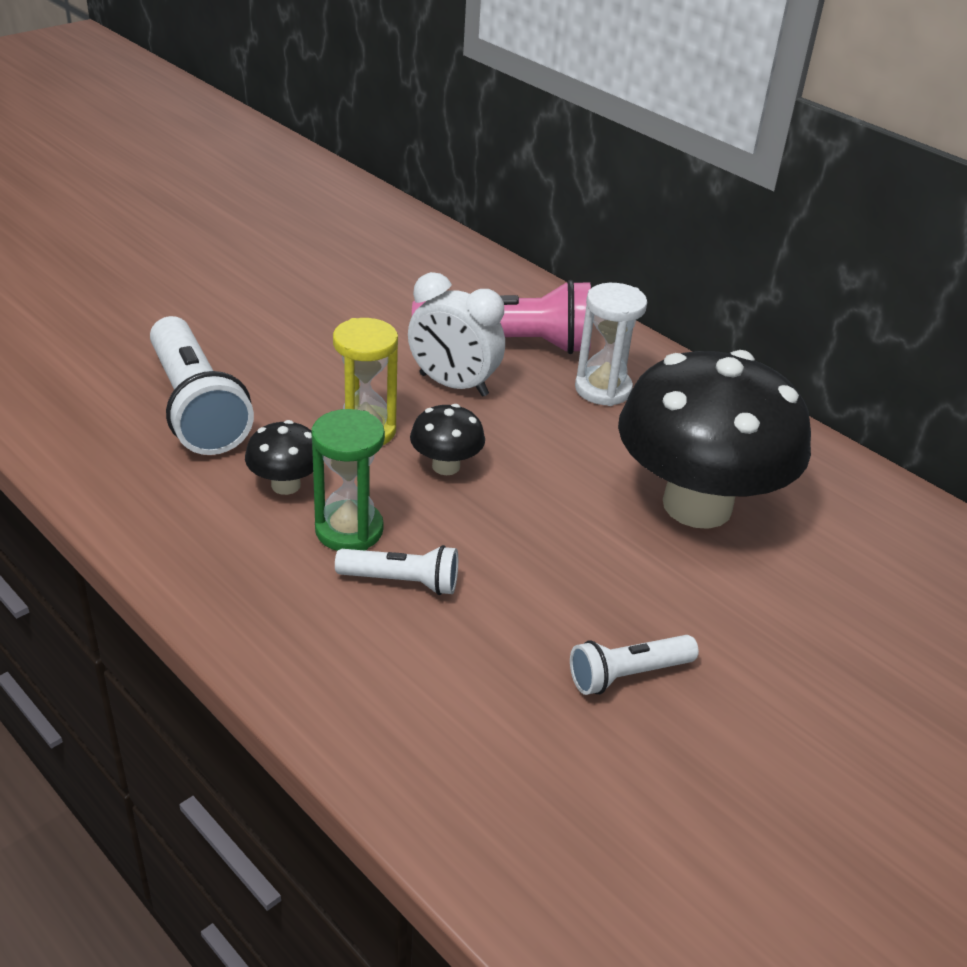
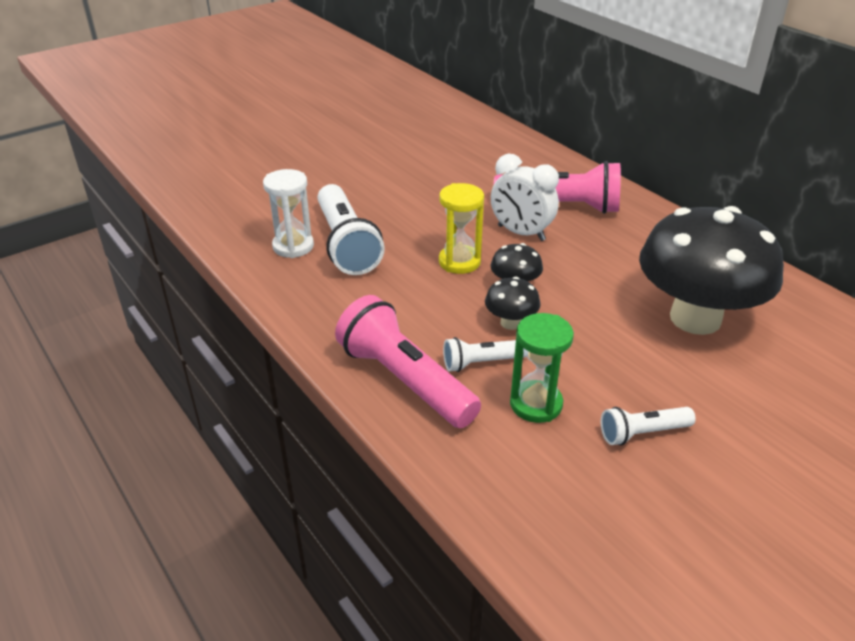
camera: 10 degrees right, 0 degrees up
black mushroom [245,420,313,495] -> black mushroom moved to [485,277,541,330]
green hourglass [311,409,385,551] -> green hourglass moved to [510,313,574,423]
white flashlight [335,545,458,595] -> white flashlight turned 150 degrees clockwise [443,337,526,372]
white hourglass [575,283,647,406] -> white hourglass moved to [263,169,314,258]
none -> pink flashlight [335,295,481,428]

